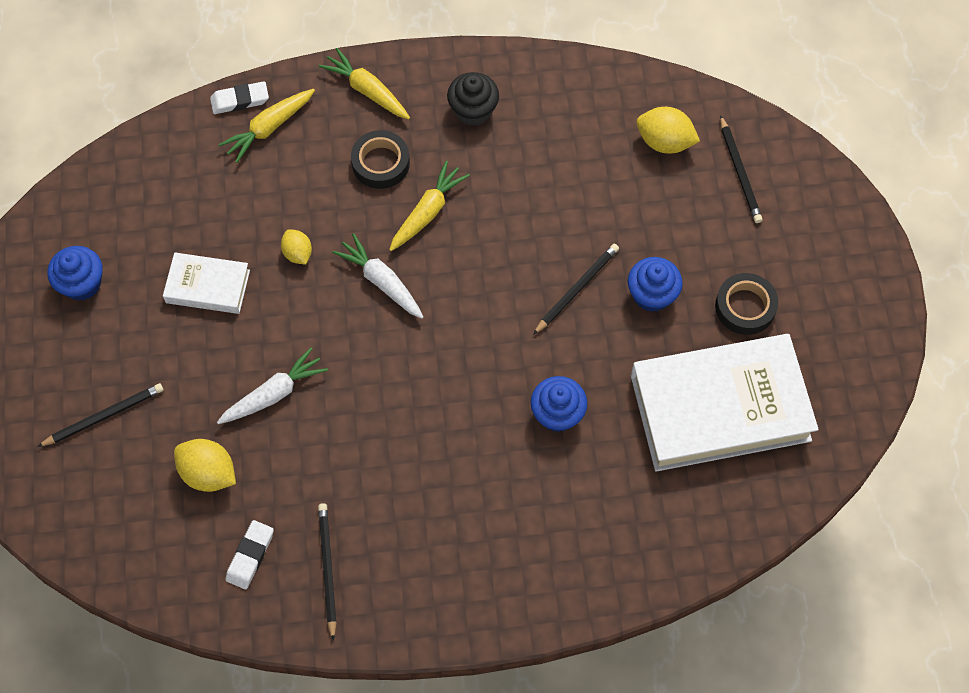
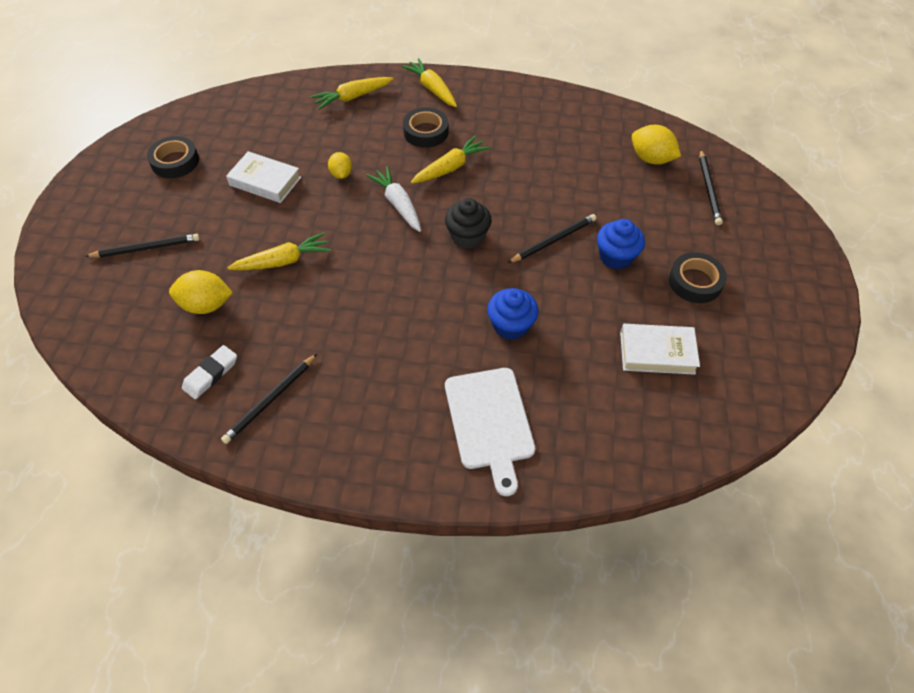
camera: 15 degrees right, 10 degrees down
blue cupcake [48,246,103,301] -> black tape [147,136,199,178]
yellow lemon [174,439,236,492] -> yellow lemon turned 45 degrees counterclockwise [169,270,233,314]
white eraser [210,81,269,114] -> none
white carrot [217,347,328,424] -> yellow carrot [227,232,331,270]
black pencil [318,503,337,641] -> black pencil turned 150 degrees counterclockwise [221,354,317,444]
black cupcake [447,72,499,126] -> black cupcake moved to [445,198,492,249]
white book [631,334,819,472] -> white book [620,324,700,375], size x0.49
none -> white cutting board [445,368,535,496]

